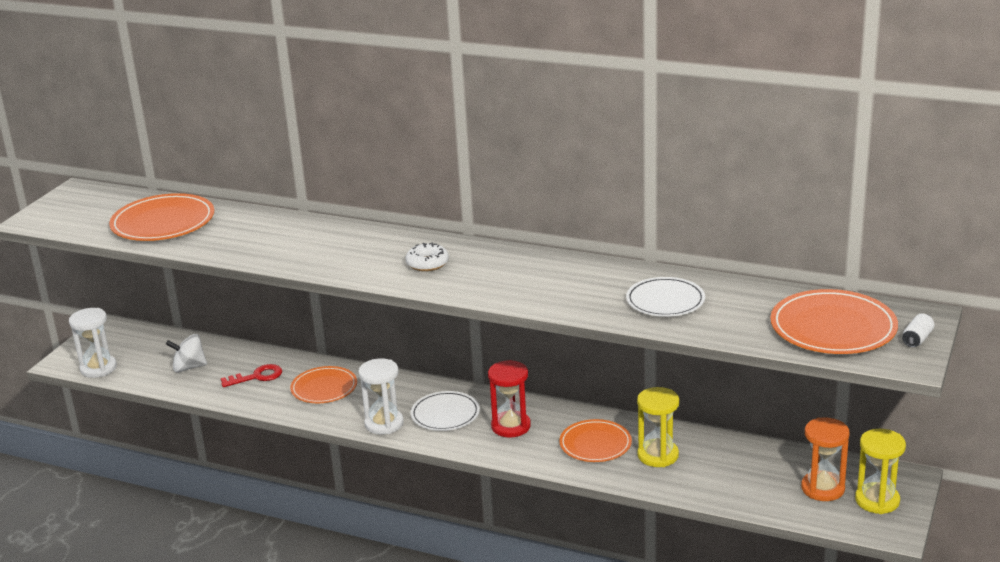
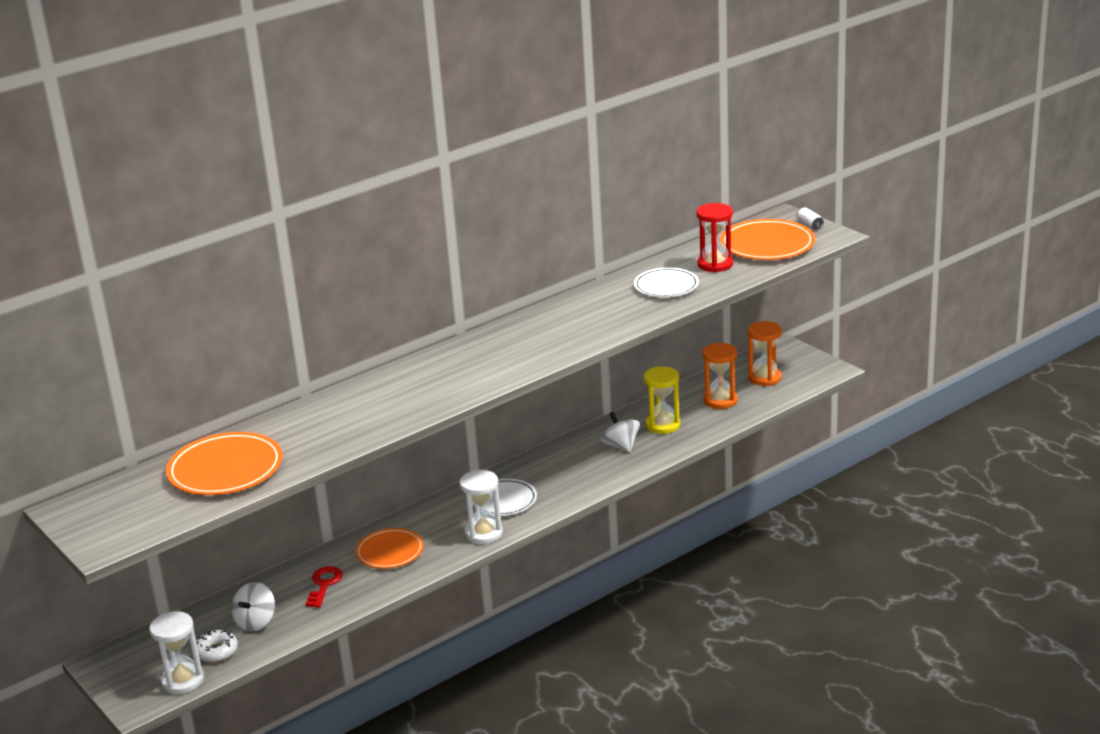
camera: 60 degrees left, 0 degrees up
white donut [405,242,449,271] -> white donut moved to [196,630,238,663]
red hourglass [488,360,531,438] -> red hourglass moved to [696,203,733,272]
orange plate [559,419,632,462] -> white spinning top [601,411,640,452]
yellow hourglass [855,429,906,514] -> none
none -> orange hourglass [702,342,738,409]

